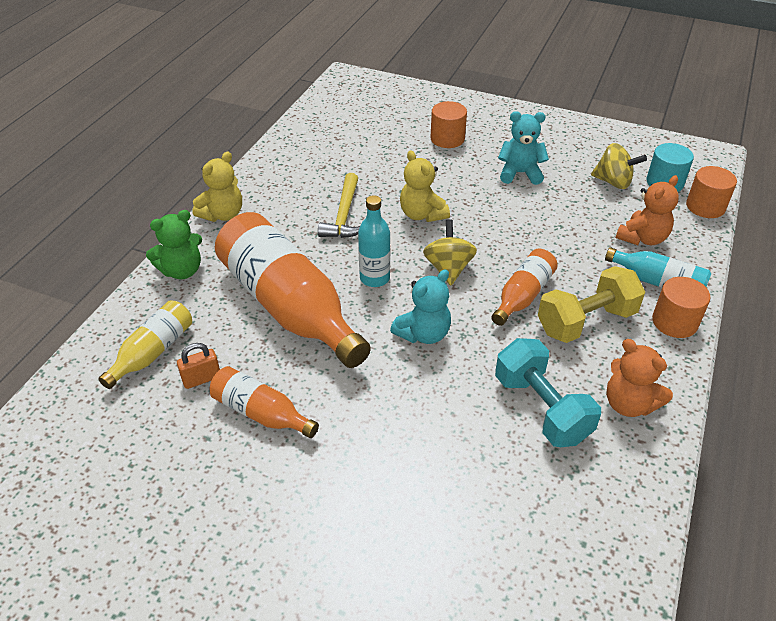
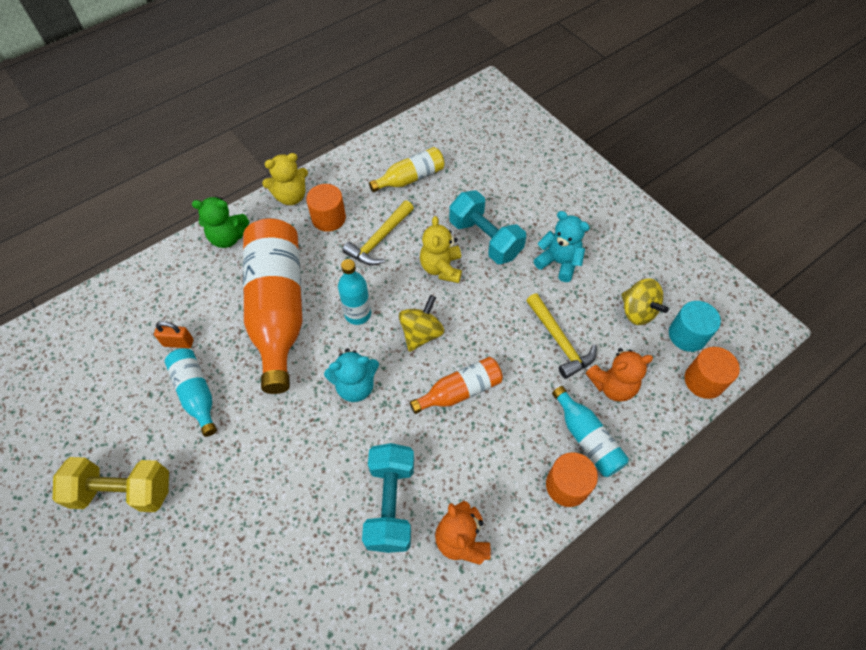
camera: 30 degrees right, 15 degrees up
yellow bottle [98,300,192,389] -> yellow bottle moved to [369,147,445,192]
orange bottle [210,366,319,438] -> turquoise bottle [164,348,217,437]
orange cylinder [430,101,467,148] -> orange cylinder moved to [306,184,346,232]
yellow dumbbell [538,266,645,343] -> yellow dumbbell moved to [53,457,169,512]
none -> turquoise dumbbell [449,190,526,264]
none -> yellow hammer [526,293,597,379]

